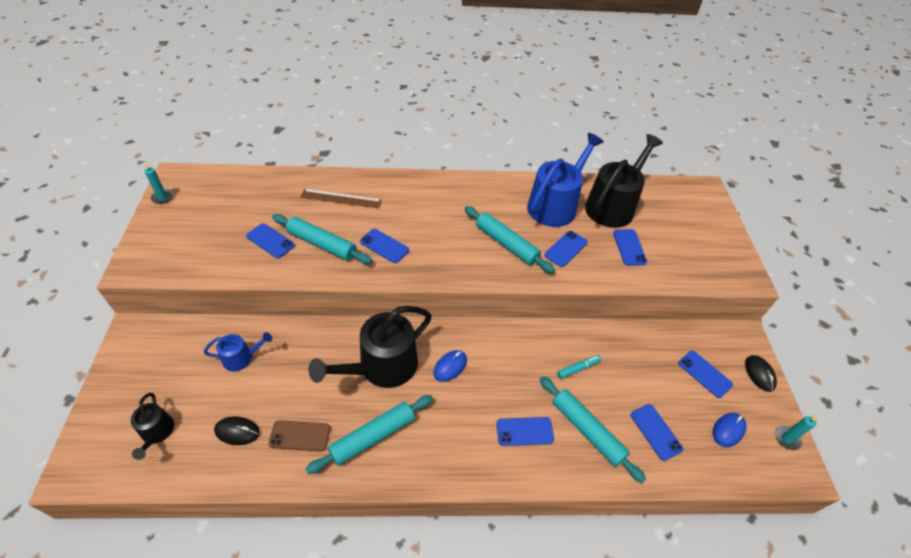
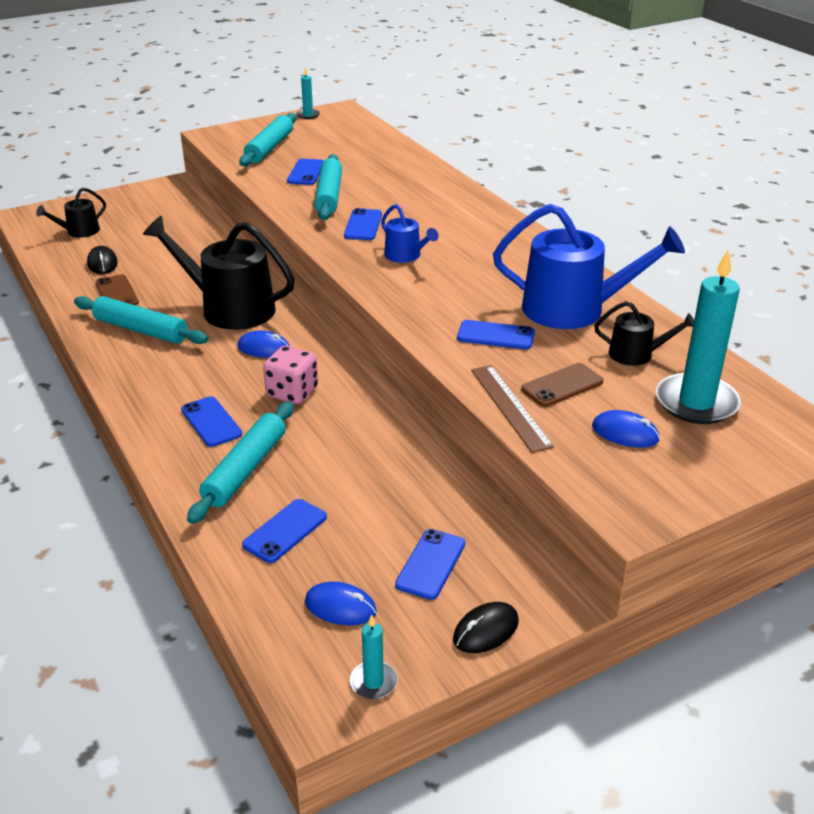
camera: 65 degrees right, 15 degrees down
blue watering can [204,332,272,371] -> blue watering can moved to [381,204,438,263]
brown ruler [300,189,382,209] -> brown ruler moved to [471,365,554,453]
turquoise rolling pin [465,206,555,273] -> turquoise rolling pin moved to [239,113,296,167]
turquoise marker [557,355,601,379] -> none
black watering can [585,134,663,228] -> black watering can [594,301,694,366], size x0.50
blue phone [613,229,647,266] -> brown phone [521,363,603,407]
none -> pink dice [263,346,318,404]
none -> blue mouse [592,410,660,448]
none -> turquoise candle [656,250,741,424]

